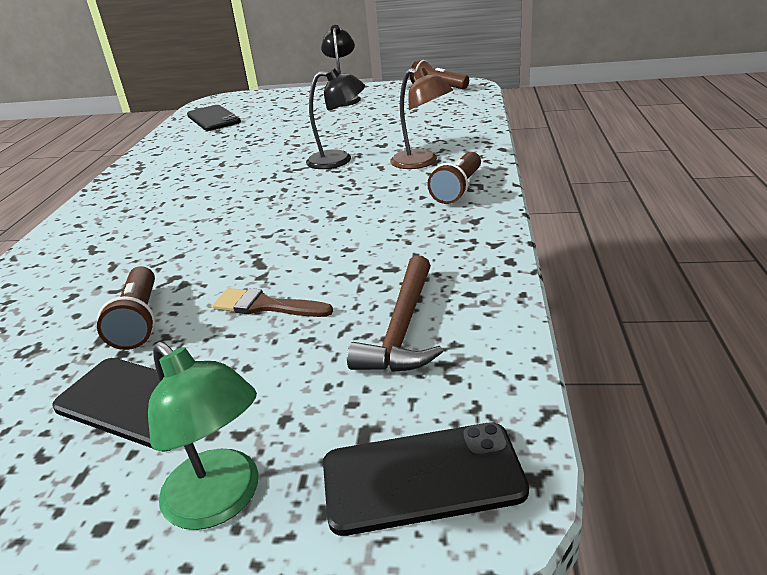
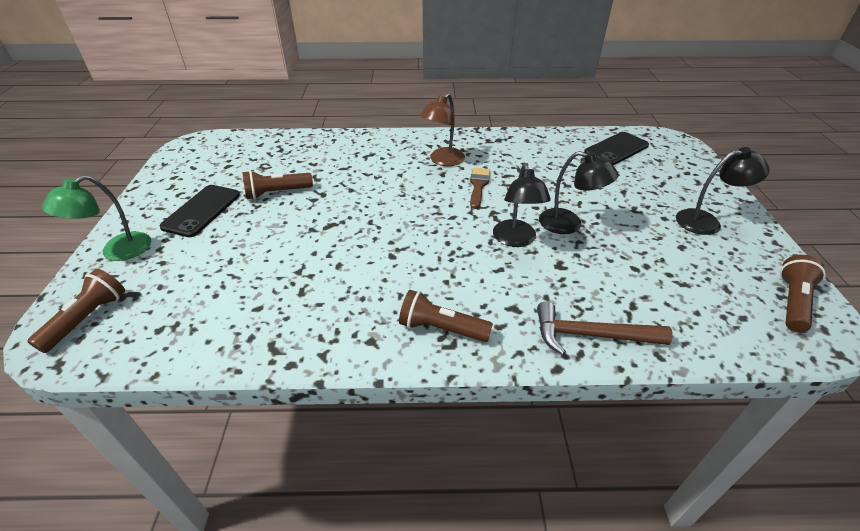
camera: 80 degrees right, 10 degrees up
brown brush [212,288,333,317] -> brown brush moved to [470,168,490,209]
black phone [323,423,529,536] -> brown flashlight [27,269,125,353]
brown hammer [347,256,443,372] -> brown hammer moved to [537,301,673,355]
brown lamp [390,68,453,169] -> brown lamp moved to [420,93,465,166]
none -> black lamp [539,151,619,234]

